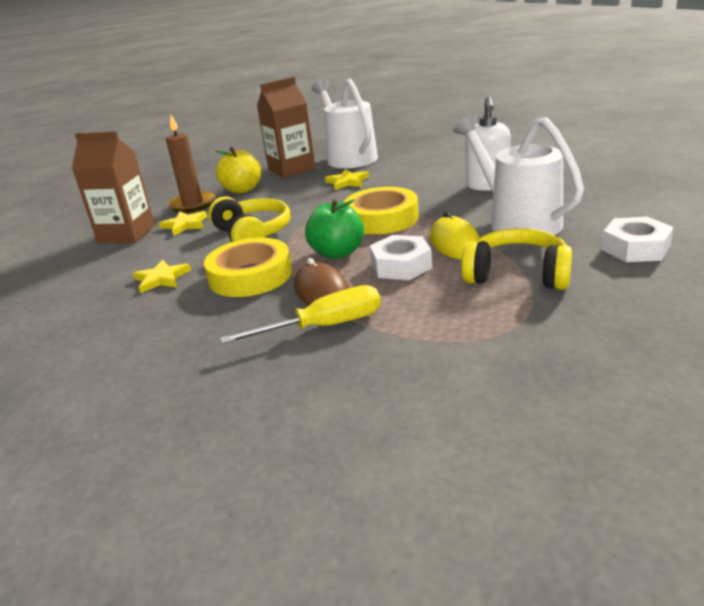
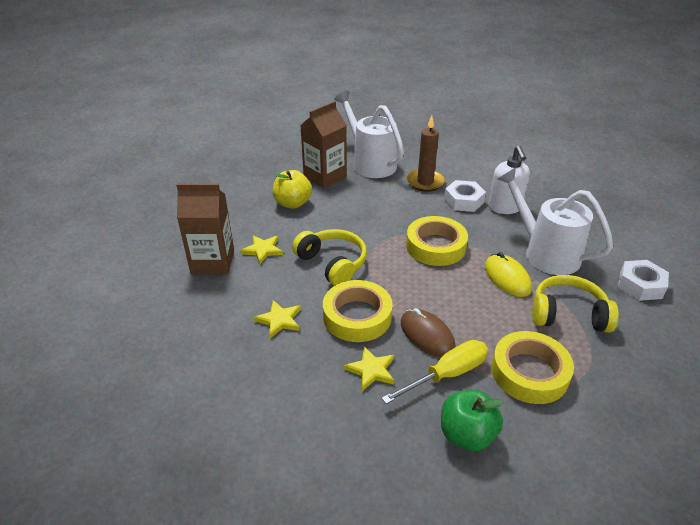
camera: 15 degrees left, 10 degrees up
brown candle [166,115,216,213] -> brown candle moved to [406,116,445,192]
green apple [305,199,364,259] -> green apple moved to [441,390,503,451]
yellow star [325,169,369,190] -> yellow star moved to [344,346,395,391]
white nut [370,235,432,280] -> white nut moved to [444,180,486,212]
none -> yellow tape [491,331,574,404]

